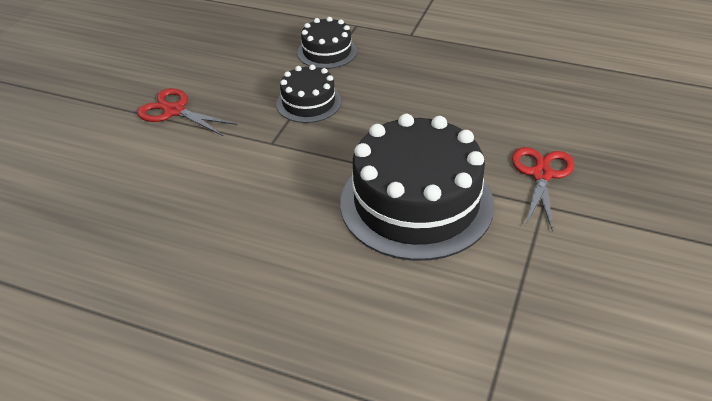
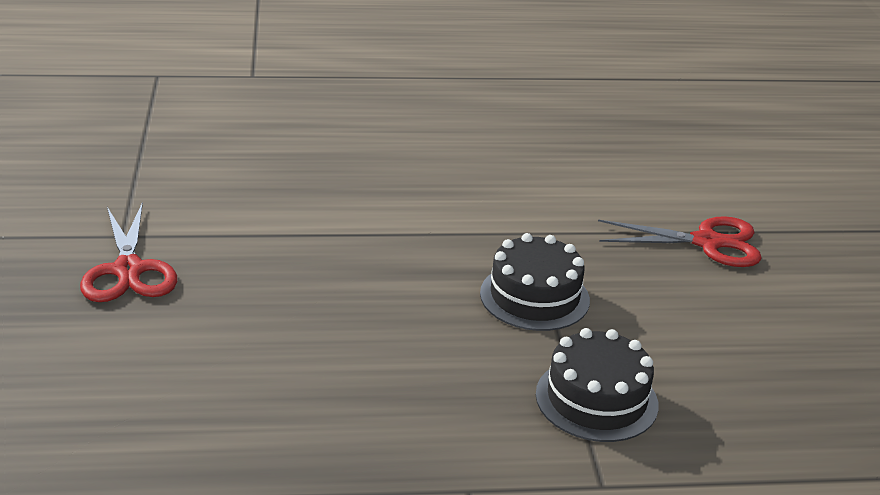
camera: 150 degrees right, 10 degrees down
black cake [340,114,494,261] -> none

